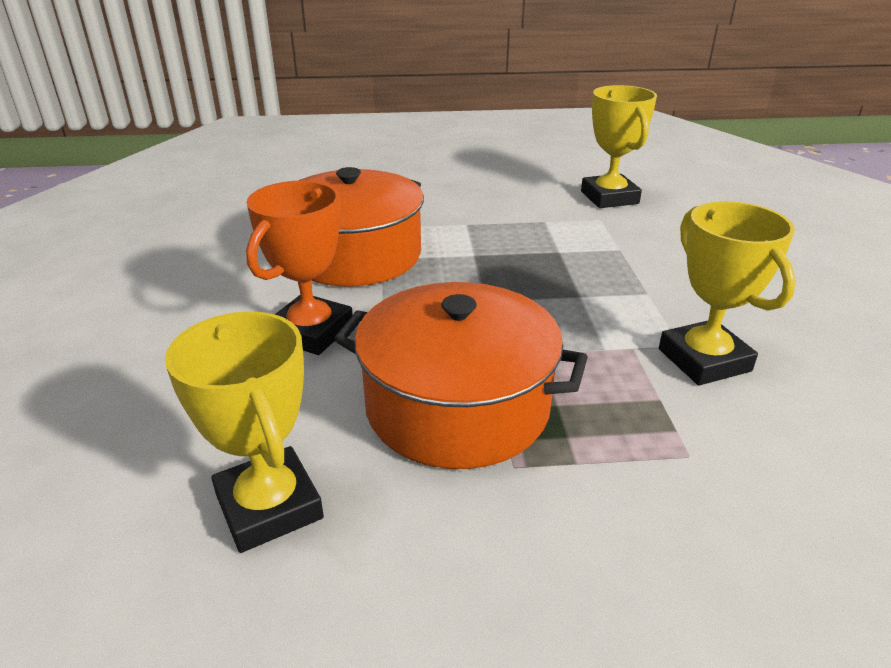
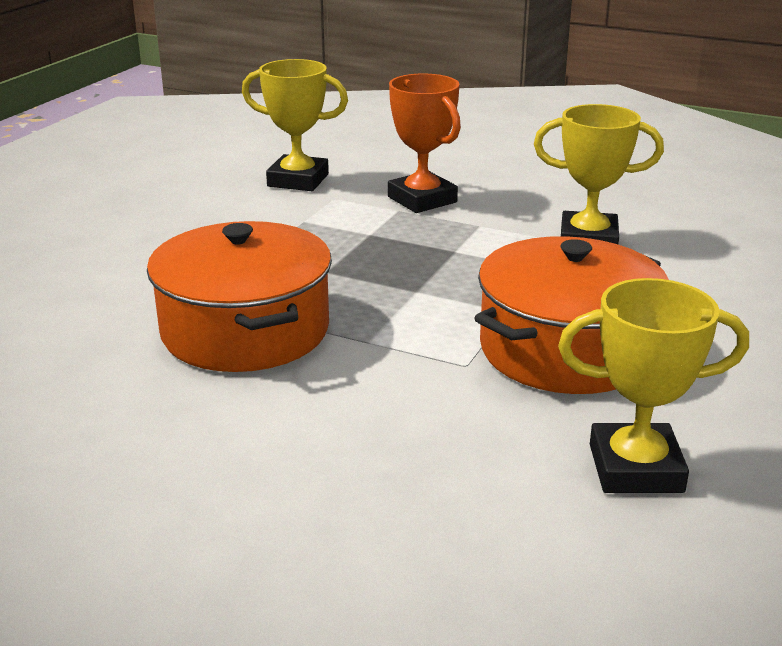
camera: 60 degrees left, 5 degrees down
orange trophy [246,181,353,355] -> orange trophy moved to [388,74,461,213]

